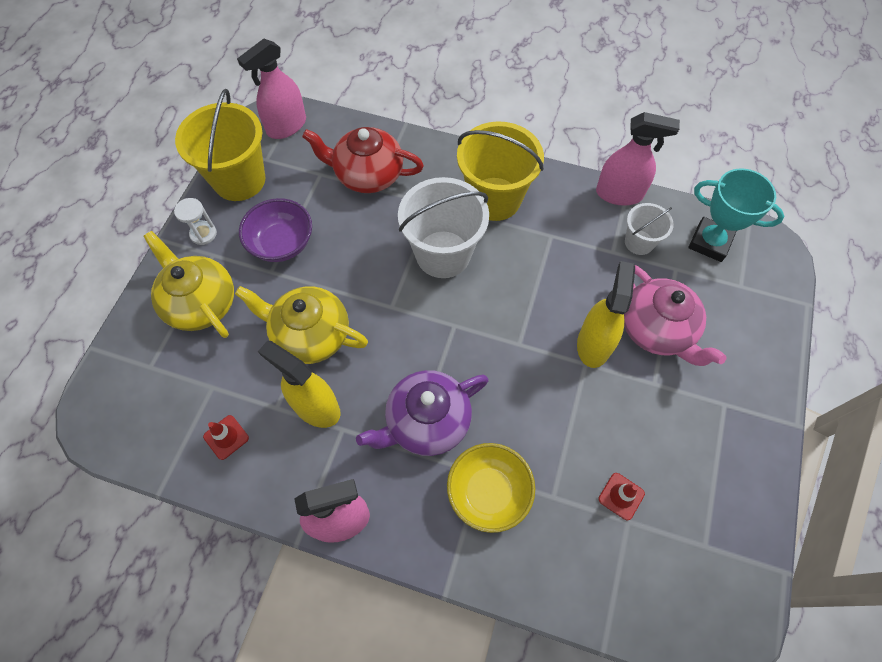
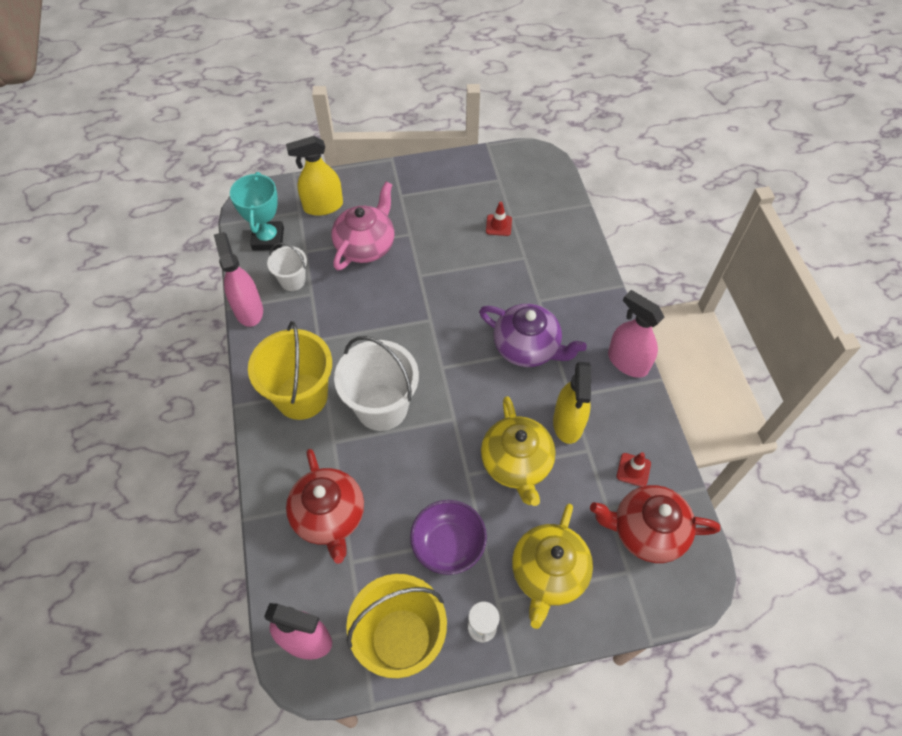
camera: 120 degrees left, 5 degrees down
yellow bowl [447,443,535,533] -> none
yellow spray bottle [577,261,635,368] -> yellow spray bottle moved to [286,136,343,216]
none -> red teapot [590,485,720,563]

